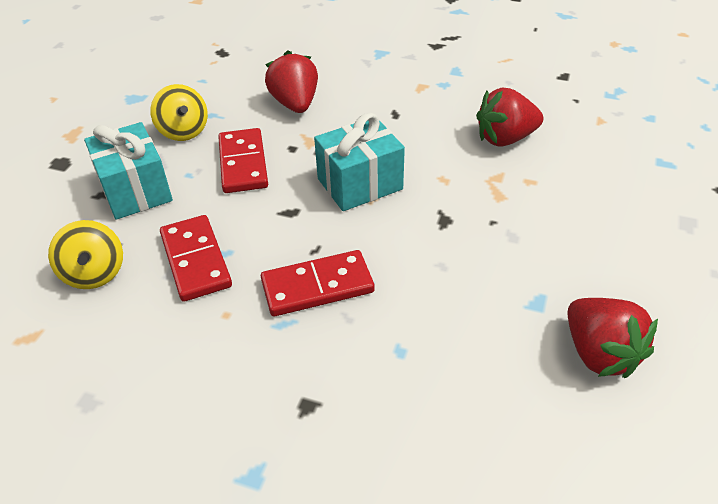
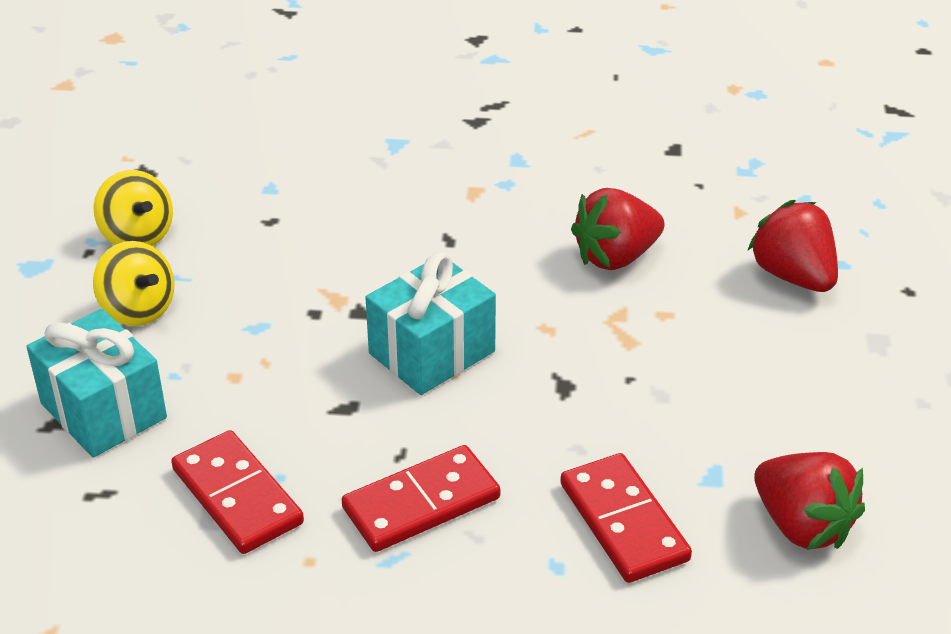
camera: 15 degrees left, 5 degrees down
yellow spinning top [48,220,123,289] -> yellow spinning top moved to [94,170,173,246]
red domino [218,128,268,193] -> red domino moved to [560,453,692,583]
red strawberry [265,50,318,113] -> red strawberry moved to [747,200,838,292]

